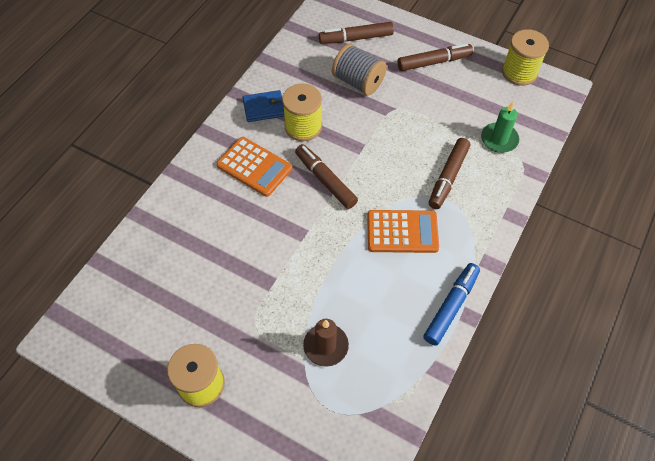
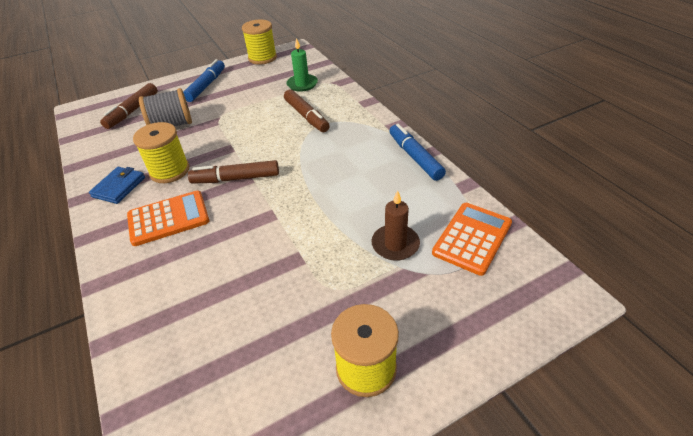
camera: 55 degrees left, 15 degrees down
orange calculator [367,210,439,253] -> orange calculator moved to [432,203,512,276]
brown marker [397,43,473,71] -> blue marker [183,59,225,102]

